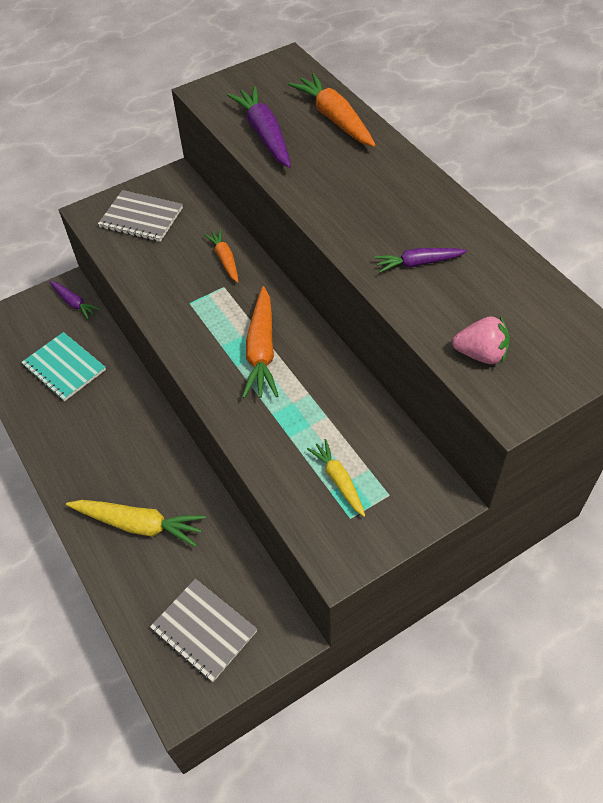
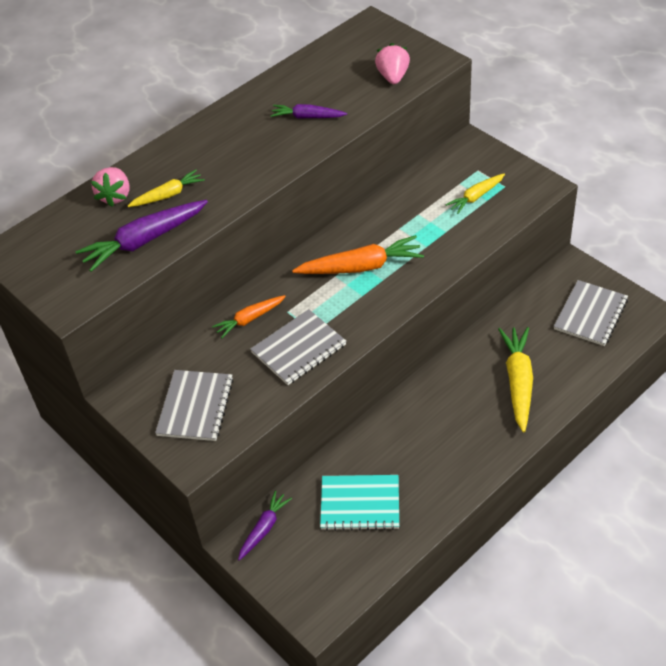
camera: 100 degrees left, 5 degrees down
turquoise notebook [21,332,106,401] -> turquoise notebook turned 60 degrees clockwise [320,475,399,531]
orange carrot [288,73,376,147] -> pink strawberry [91,167,129,207]
purple carrot [374,248,467,273] -> purple carrot turned 120 degrees clockwise [270,104,347,119]
none -> yellow carrot [128,169,205,207]
none -> grey notebook [250,309,346,385]

